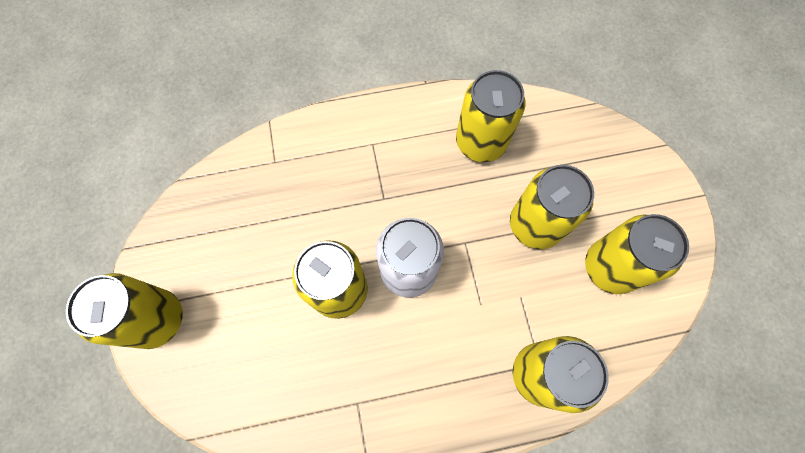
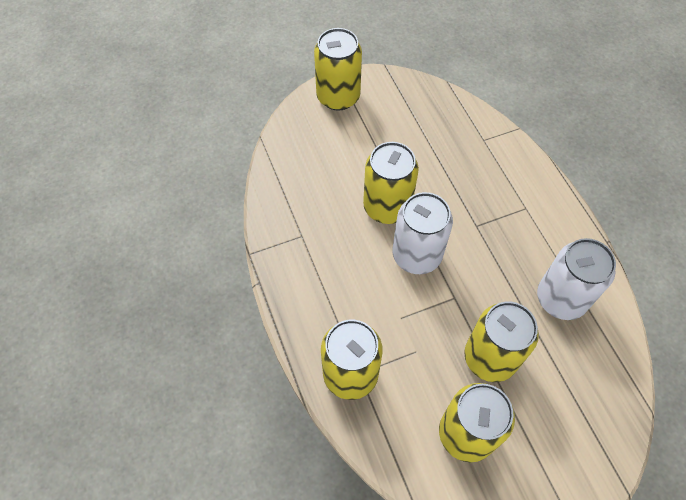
camera: 80 degrees right, 10 degrees down
yellow can [456,70,525,162] -> white can [537,238,616,320]

